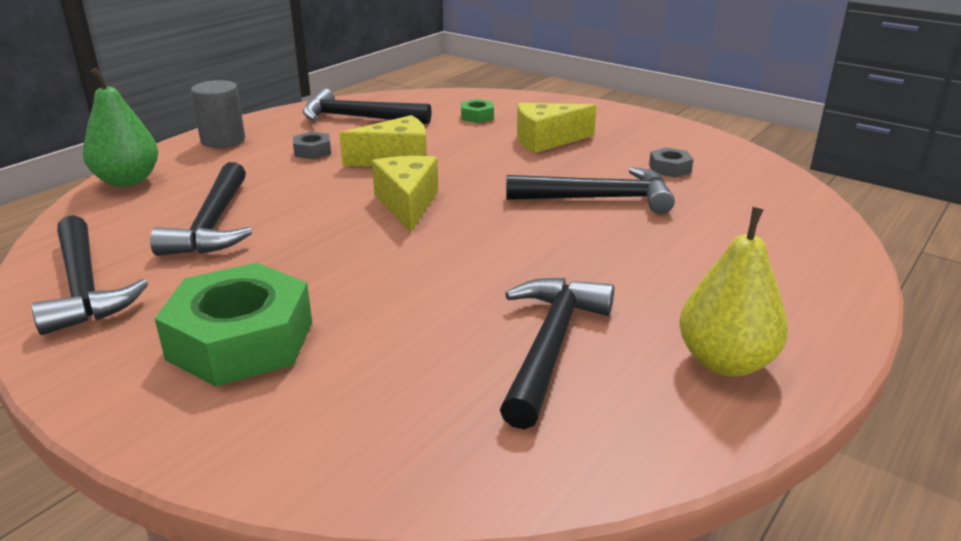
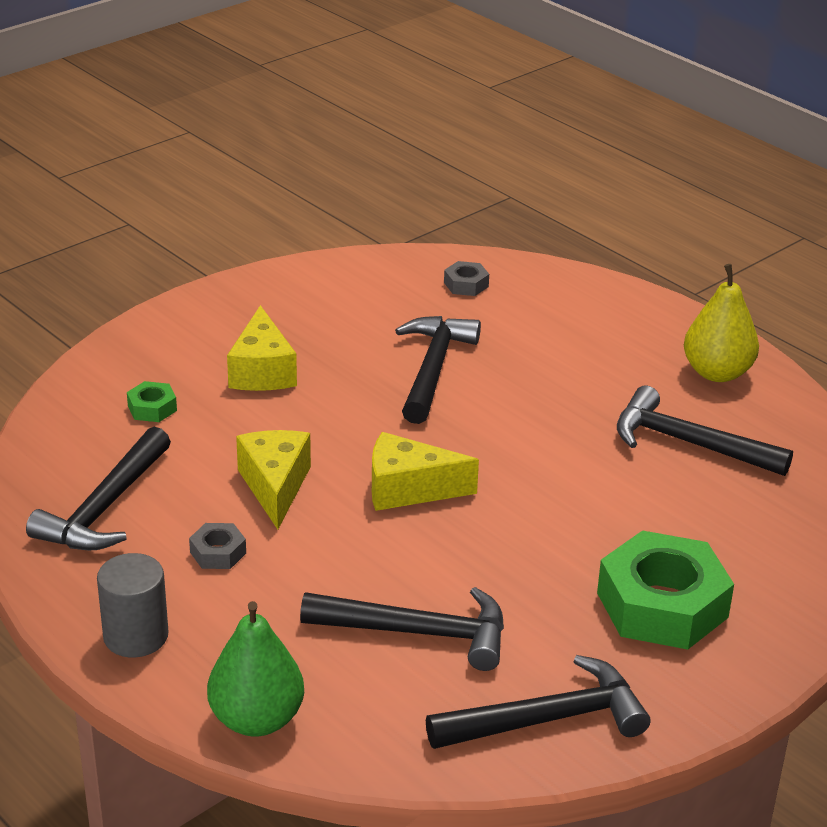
camera: 80 degrees left, 5 degrees up
grey nut [649,147,694,178] -> grey nut moved to [444,261,489,296]

